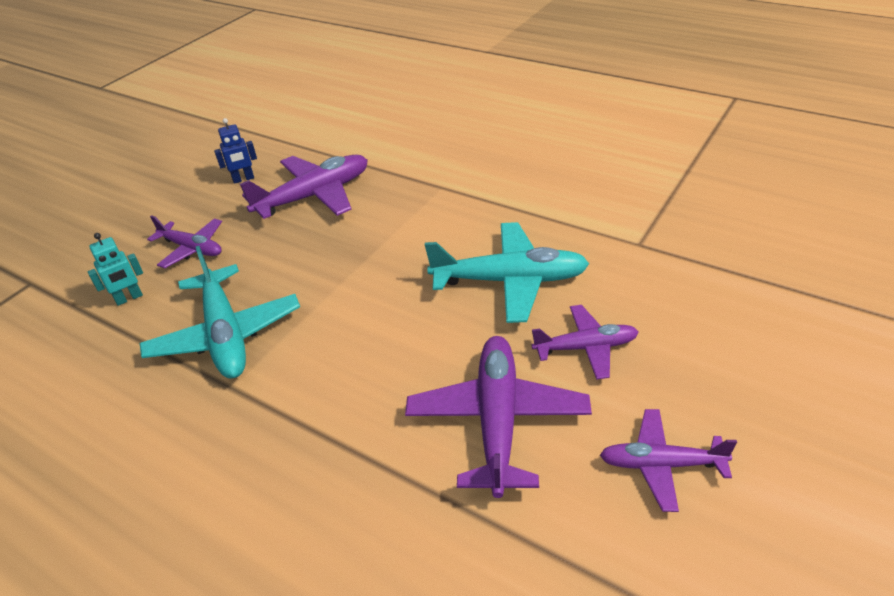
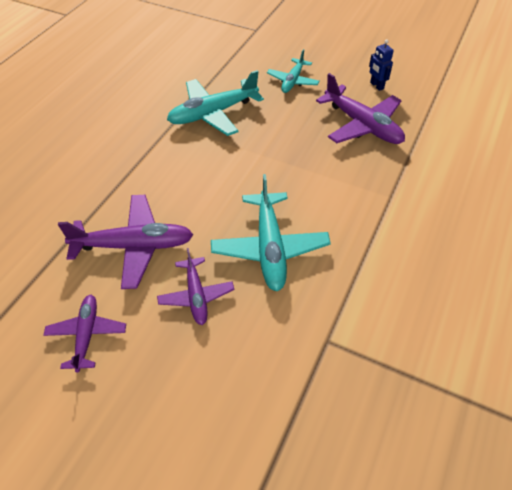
camera: 80 degrees right, 10 degrees up
turquoise robot [88,233,143,306] -> none
purple plane [147,215,222,268] -> turquoise plane [267,49,320,93]

